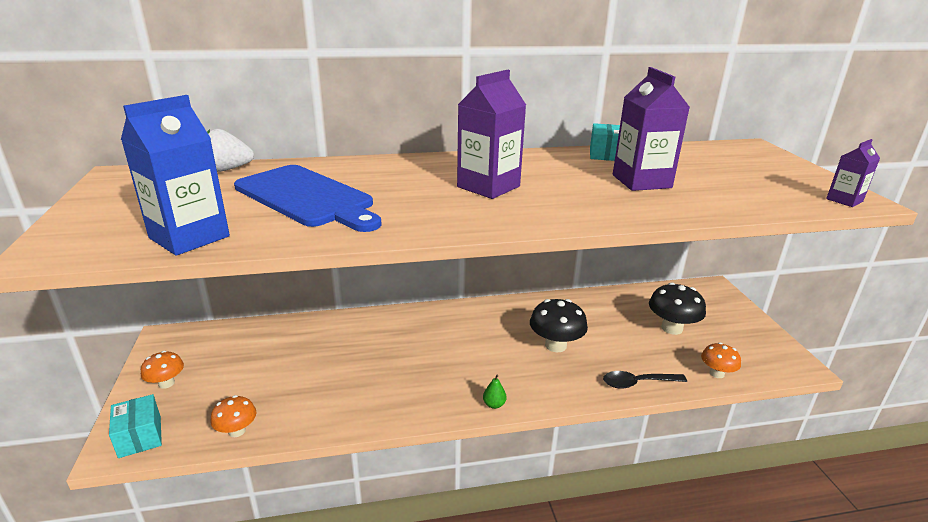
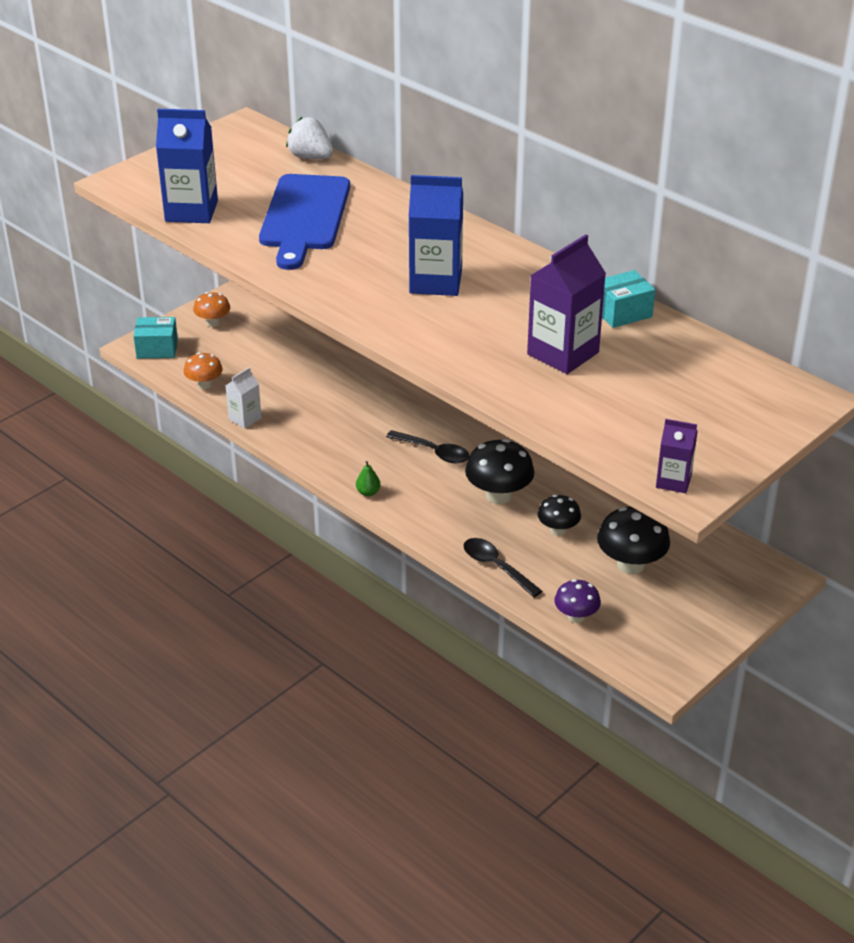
camera: 55 degrees right, 10 degrees up
turquoise box [109,394,162,458] -> turquoise box turned 60 degrees clockwise [133,317,178,358]
purple carton [457,70,526,199] -> blue carton [409,175,463,296]
orange mushroom [701,342,741,378] -> purple mushroom [554,579,601,623]
none -> white carton [225,367,262,429]
none -> black spoon [386,430,469,464]
none -> black mushroom [538,495,581,536]

